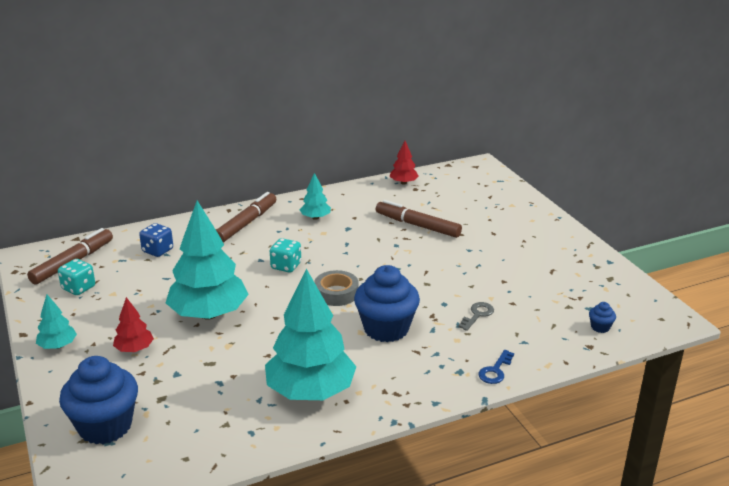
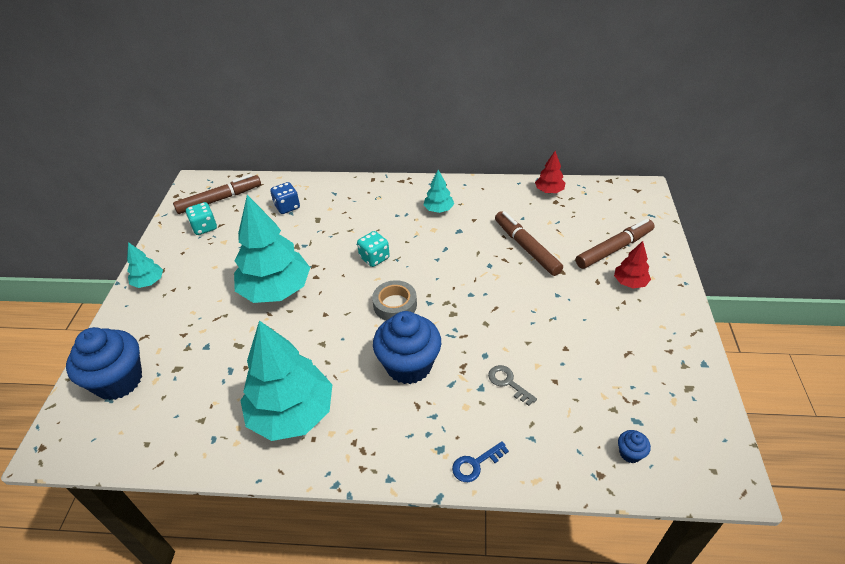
camera: 30 degrees right, 15 degrees up
red tree [113,297,154,352] -> red tree moved to [614,241,651,288]
brown marker [216,192,276,242] -> brown marker moved to [576,219,655,269]
grey key [458,302,494,331] -> grey key turned 105 degrees counterclockwise [488,365,537,406]

